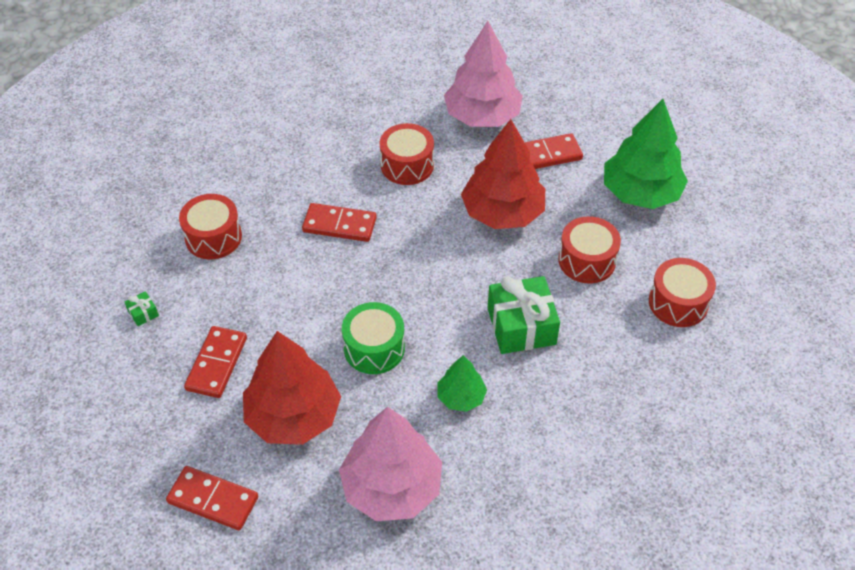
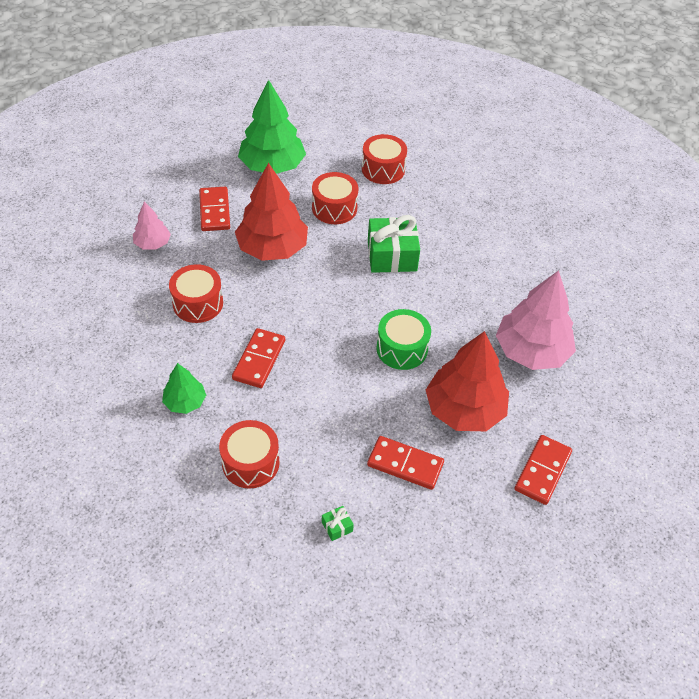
camera: 85 degrees left, 0 degrees up
green tree [437,355,487,412] -> green tree moved to [162,363,206,414]
pink tree [444,21,523,127] -> pink tree [133,201,171,250], size x0.52

